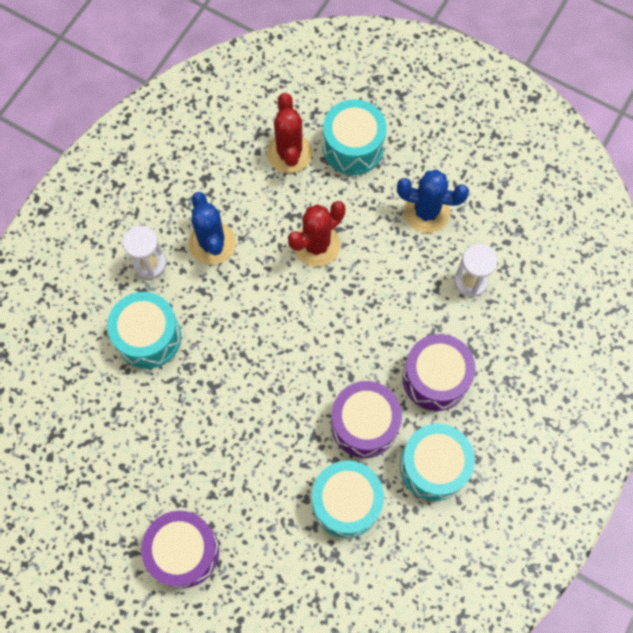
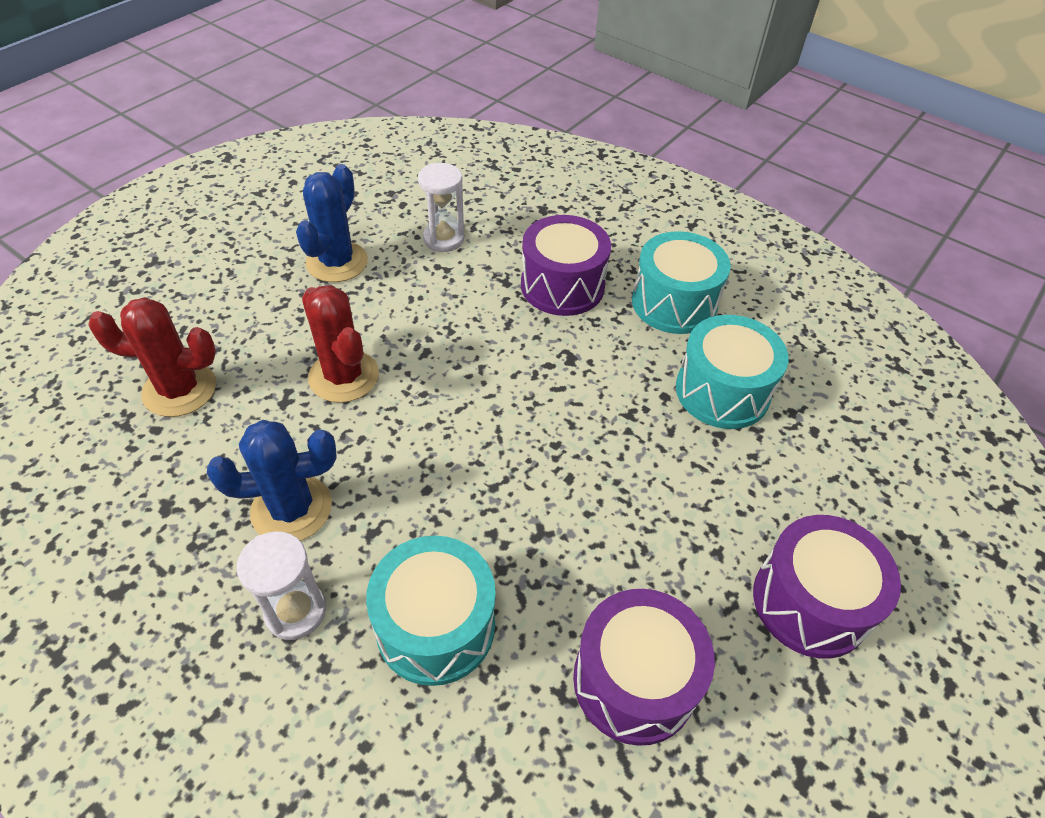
camera: 85 degrees left, 20 degrees down
turquoise drum [323,99,387,175] -> none
purple drum [331,381,402,458] -> purple drum moved to [573,589,715,746]

